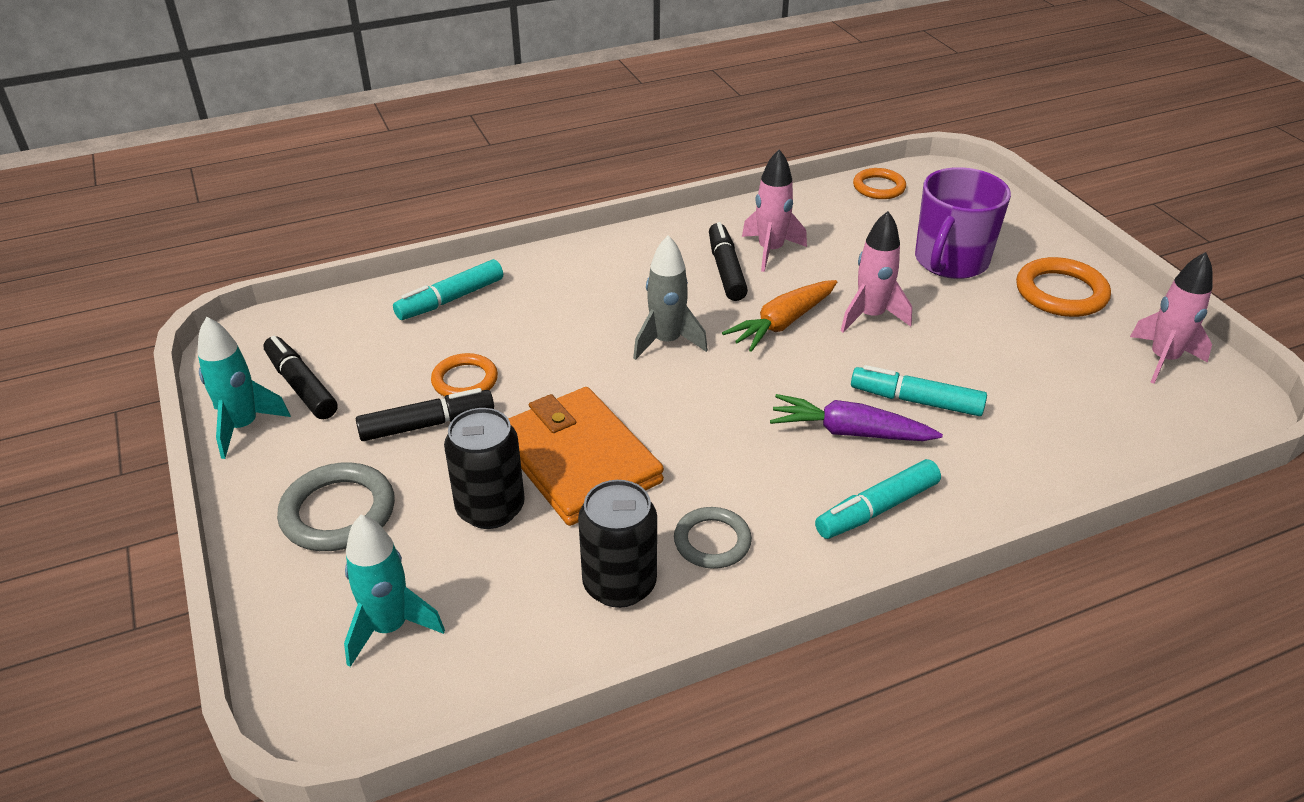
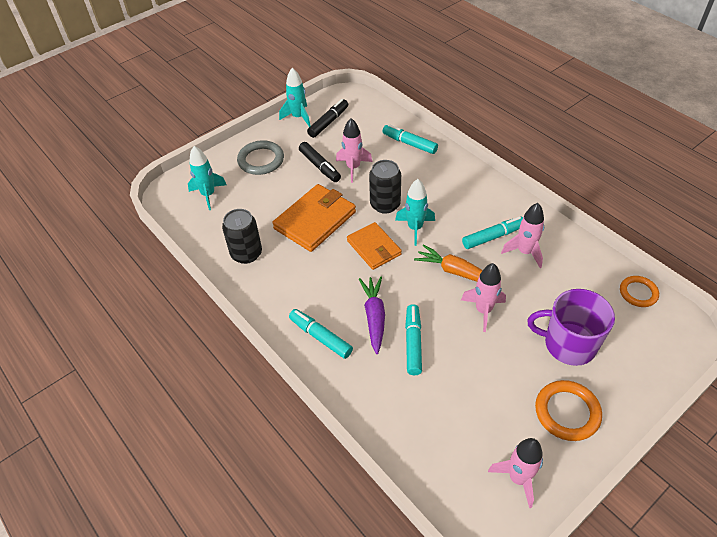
camera: 75 degrees right, 10 degrees up
orange ring [431,353,498,397] -> pink rocket [336,118,372,183]
black can [444,408,525,529] -> black can moved to [369,160,401,214]
grey rocket [633,235,708,360] -> turquoise rocket [395,179,435,246]
grey ring [674,507,752,569] -> none
black marker [709,222,748,301] -> turquoise marker [462,216,523,249]
none -> orange wallet [347,222,402,270]

